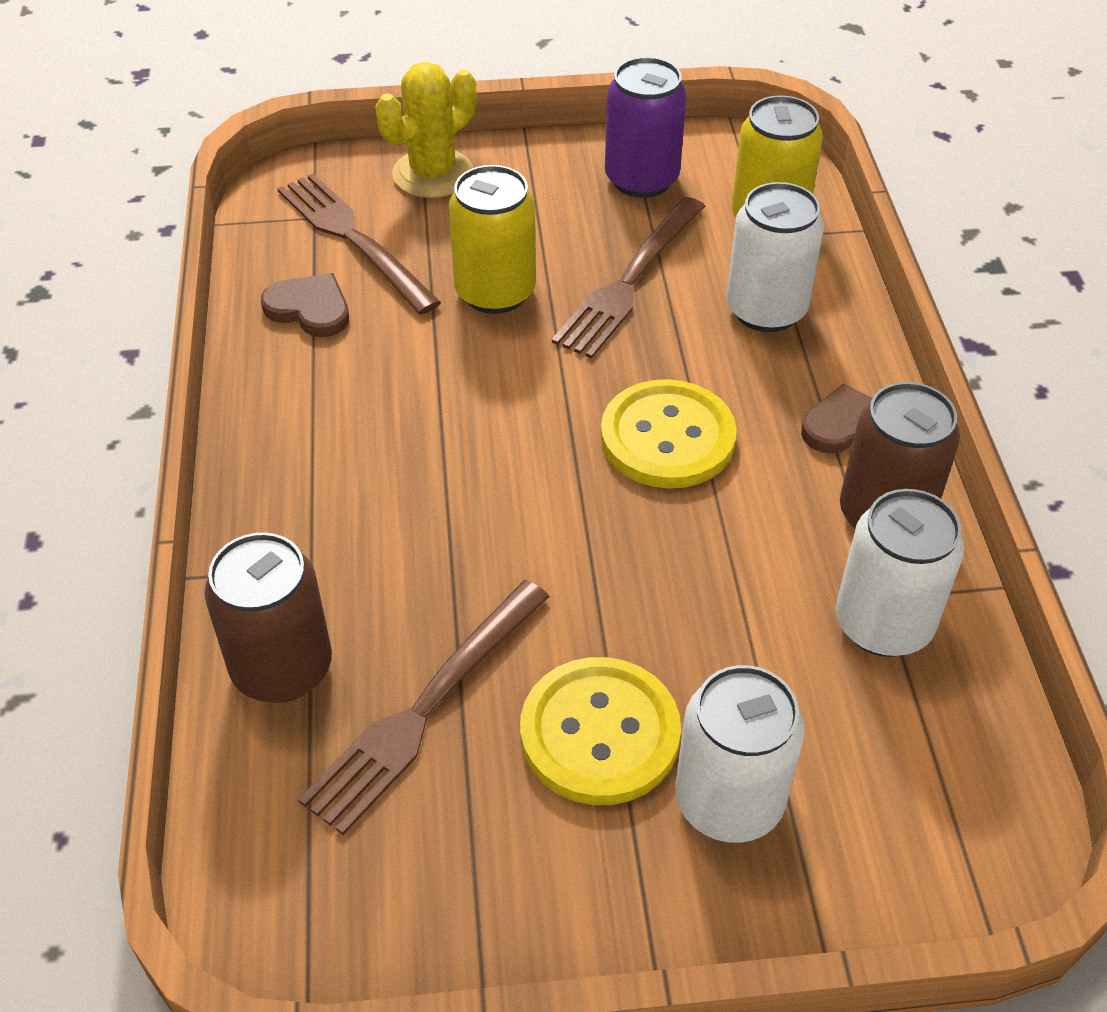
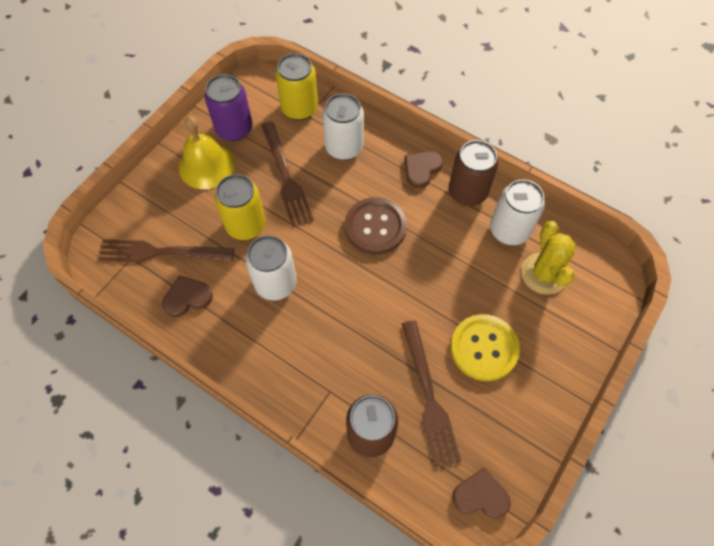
camera: 50 degrees left, 15 degrees up
yellow cactus [375,62,477,198] -> yellow cactus moved to [521,221,576,294]
yellow button [601,379,737,489] -> brown button [345,197,407,255]
white can [675,665,805,843] -> white can moved to [245,235,297,300]
none -> yellow bell [179,116,235,189]
none -> brown heart [452,467,511,518]

